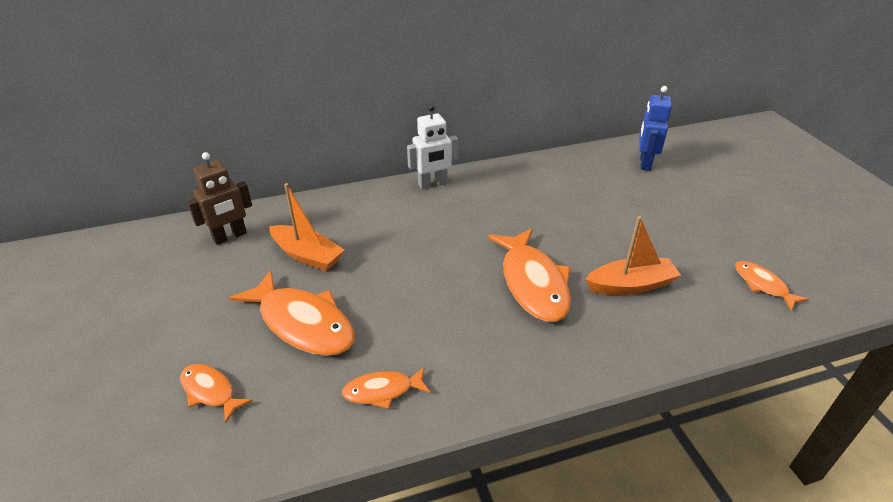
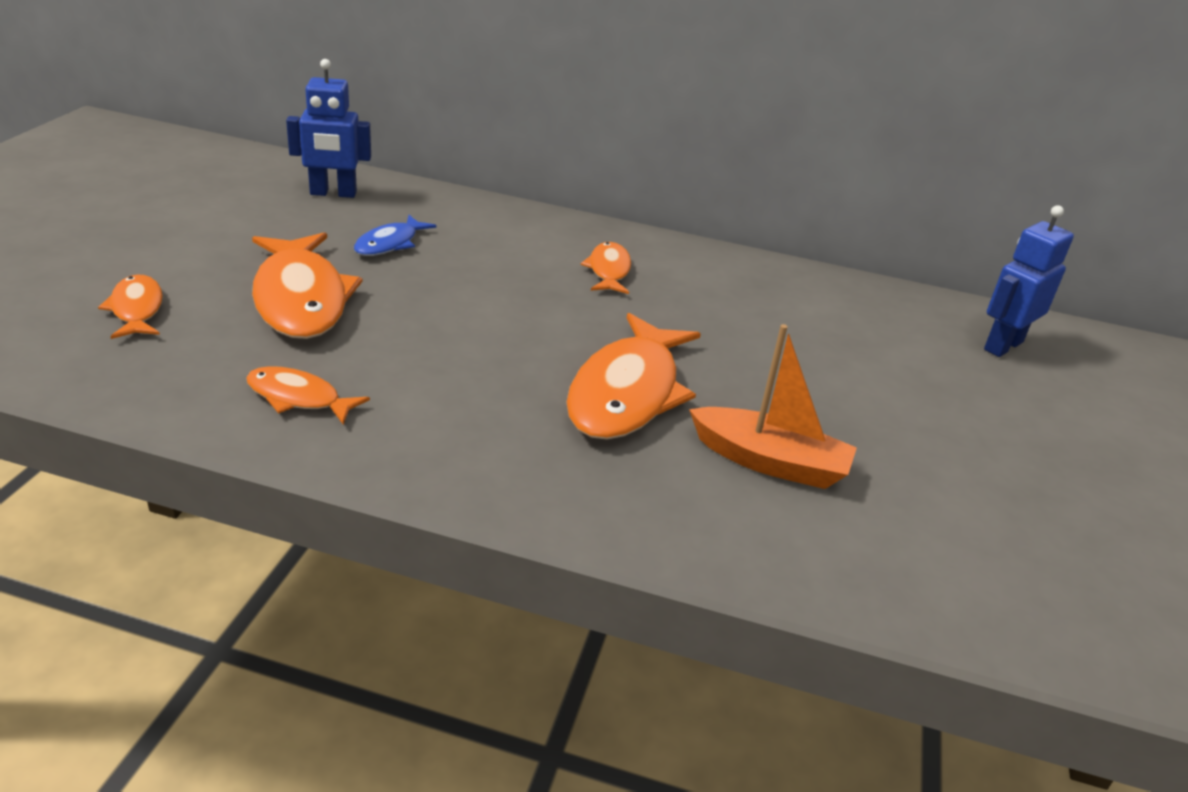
camera: 30 degrees right, 5 degrees down
brown robot [187,152,252,245] -> blue robot [286,59,371,198]
orange boat [269,183,344,271] -> blue fish [354,215,437,256]
white robot [407,104,458,189] -> none
orange fish [735,261,809,311] -> orange fish moved to [580,242,631,294]

